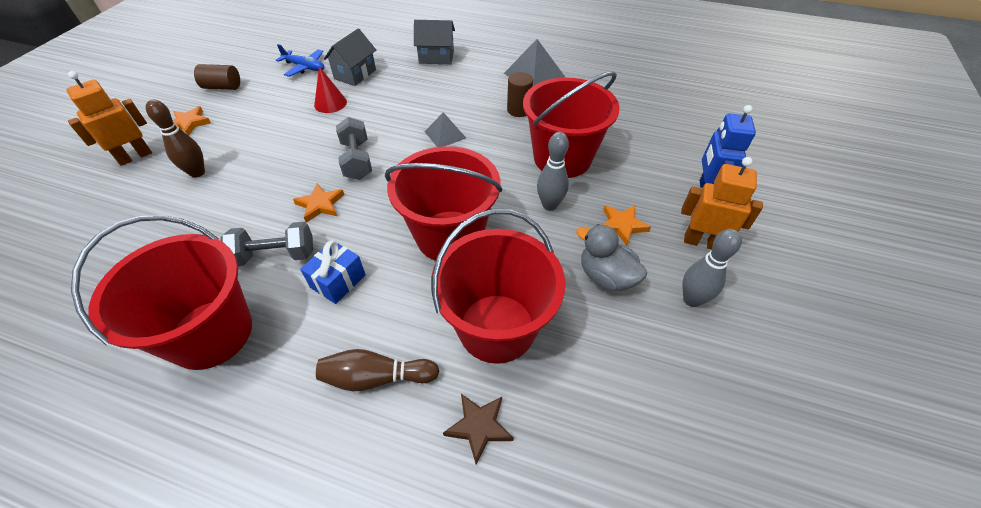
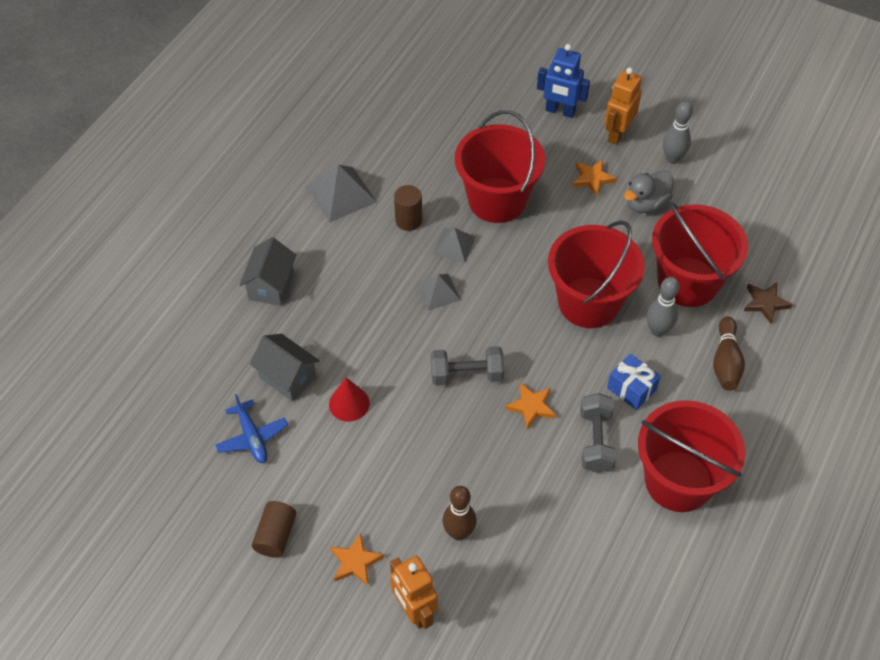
camera: 80 degrees left, 5 degrees up
blue plane [276,44,324,77] -> blue plane turned 120 degrees clockwise [215,394,288,463]
grey bowling pin [537,132,569,211] -> grey bowling pin moved to [647,277,680,337]
none -> grey pyramid [433,228,475,263]

